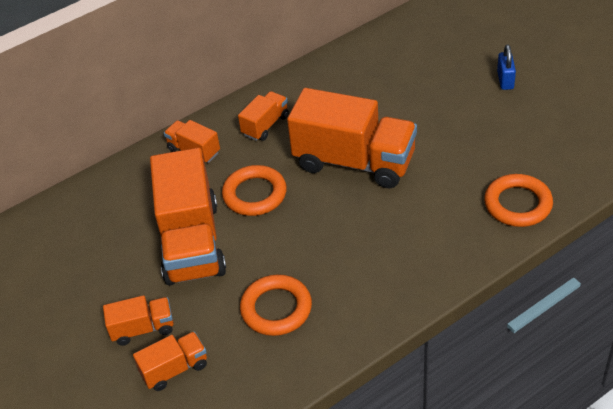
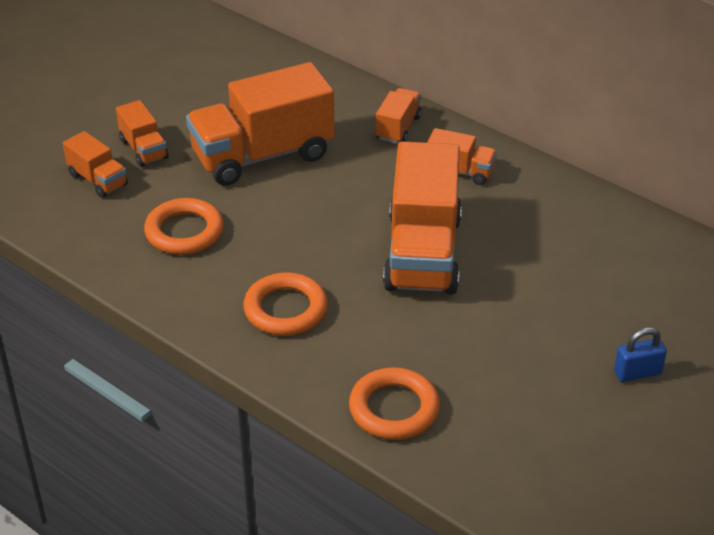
camera: 70 degrees right, 5 degrees down
orange ring [222,165,287,216] -> orange ring moved to [243,272,328,336]

